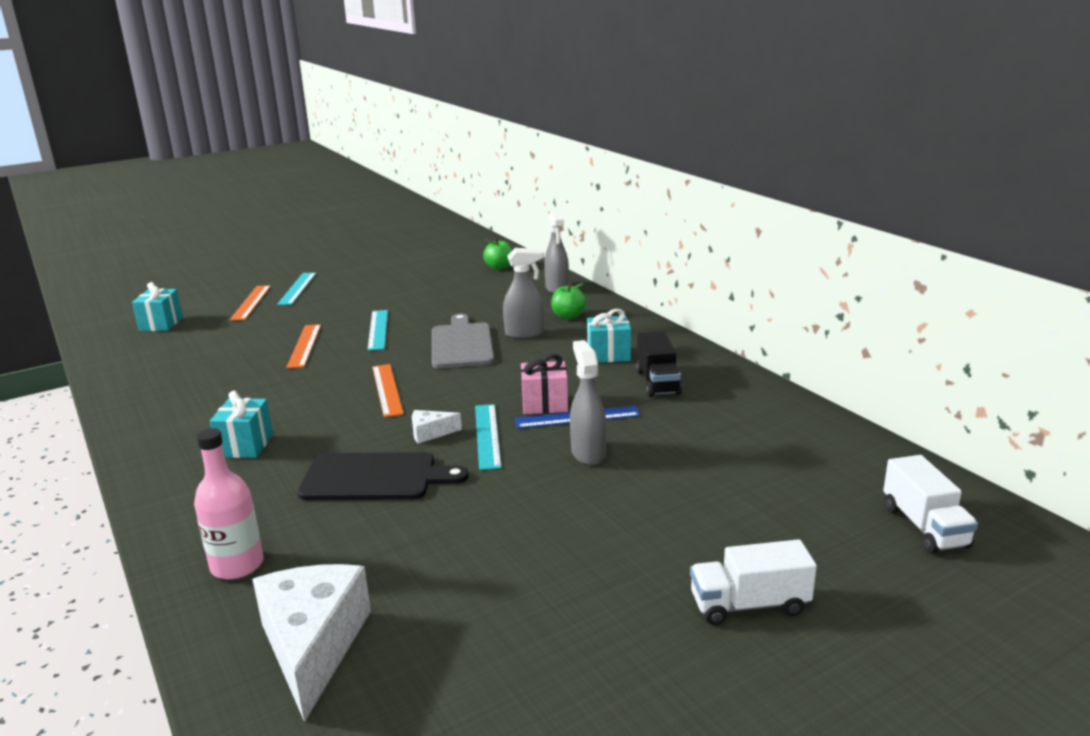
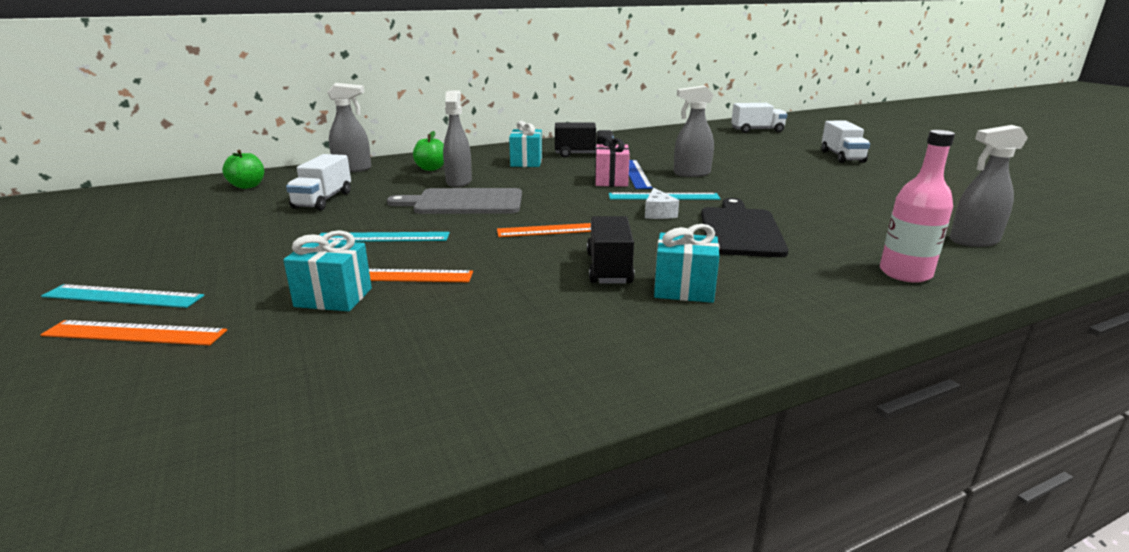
camera: 85 degrees left, 0 degrees up
turquoise gift [132,282,183,331] -> turquoise gift moved to [283,230,372,311]
white cheese [252,564,371,722] -> grey spray bottle [950,125,1028,247]
none -> white truck [286,154,351,210]
none -> black truck [587,216,635,284]

